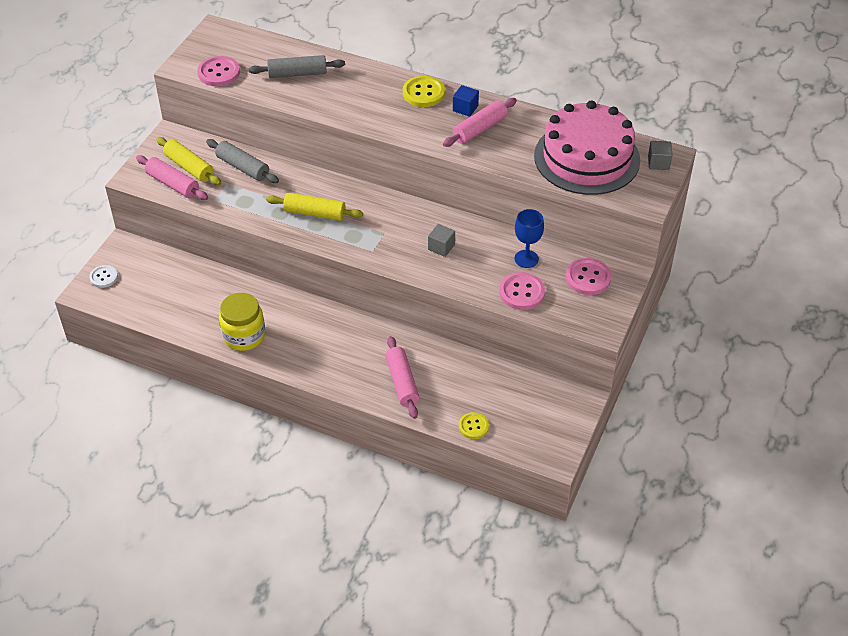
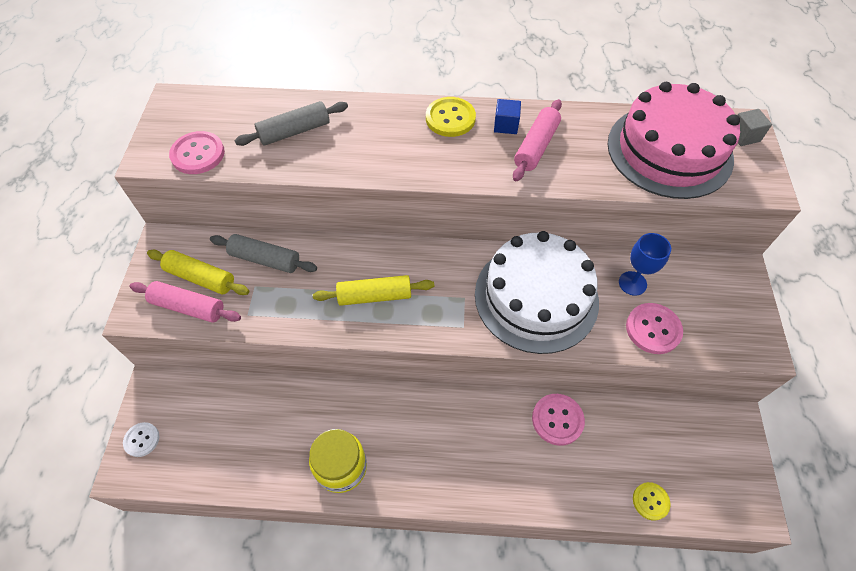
camera: 20 degrees left, 10 degrees up
pink rolling pin [386,336,419,419] -> none
grey cube [428,224,455,257] -> white cake [475,231,599,354]
pink button [566,258,611,295] -> pink button moved to [532,394,585,446]

